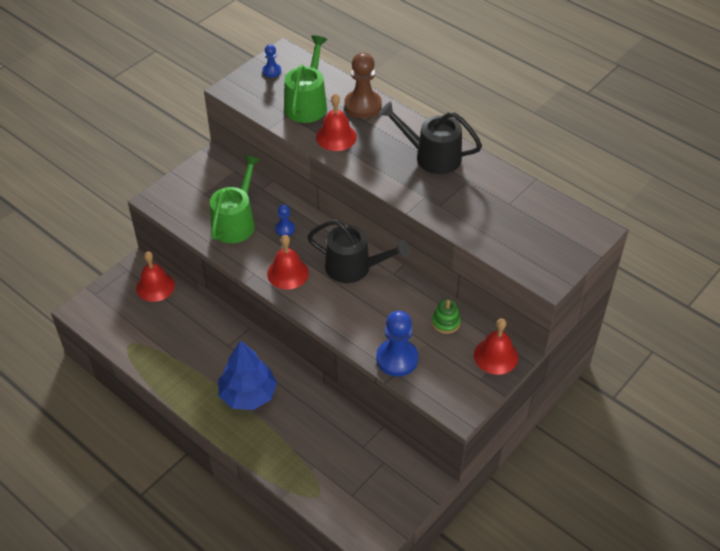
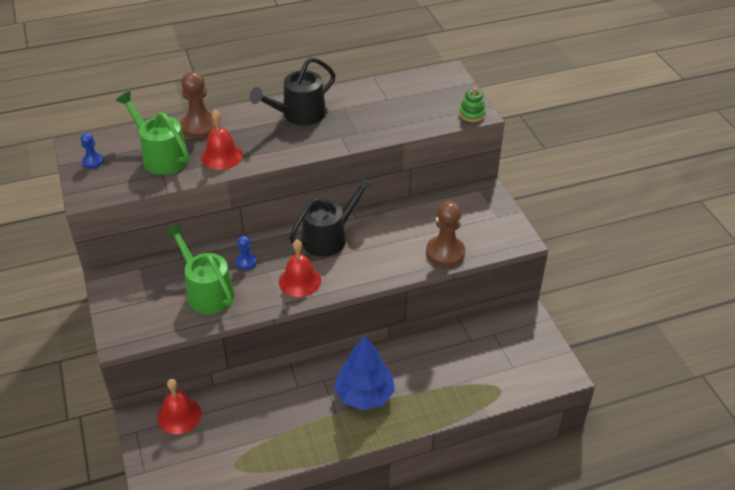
camera: 60 degrees left, 5 degrees down
blue pawn [376,311,418,376] -> brown pawn [426,201,465,267]
green stacking toy [432,299,461,334] -> green stacking toy moved to [459,87,486,122]
red bell [474,319,518,375] -> none

